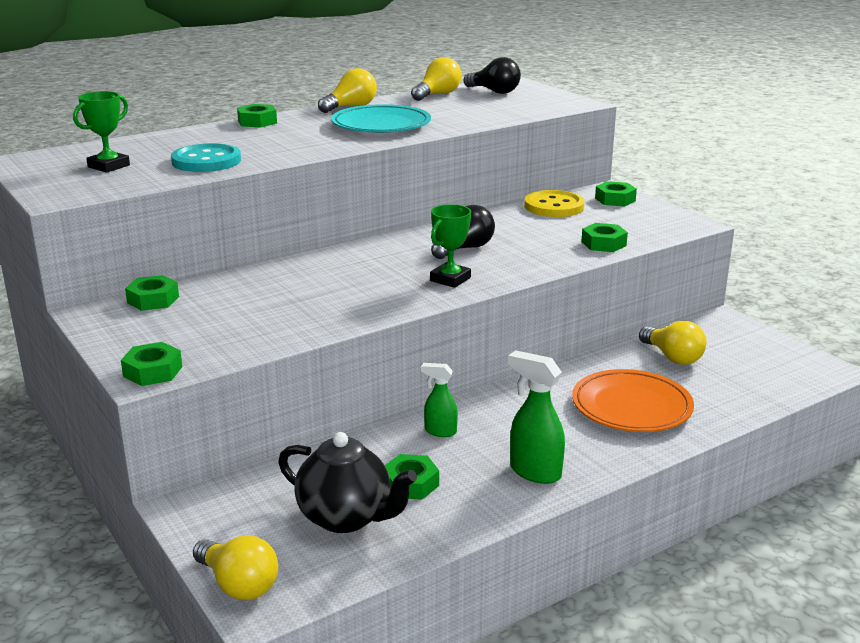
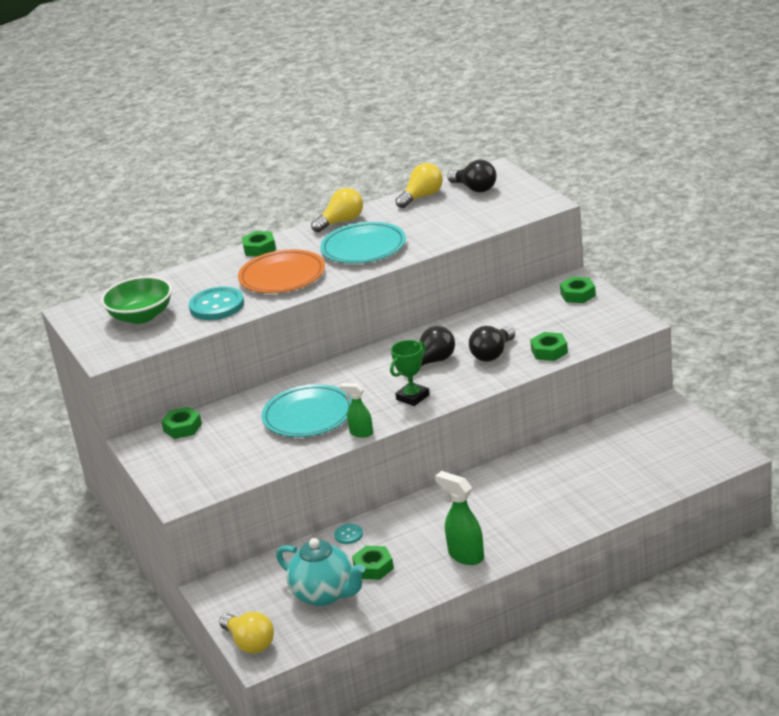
camera: 10 degrees right, 5 degrees up
green trophy [73,91,130,173] -> green bowl [101,276,172,324]
green nut [121,342,182,386] -> none
black teapot [278,432,417,533] -> turquoise teapot [276,538,365,606]
green spray bottle [421,363,458,437] -> green spray bottle moved to [340,383,373,438]
yellow button [524,190,585,217] -> none
orange plate [572,369,694,432] -> orange plate moved to [238,249,325,293]
yellow light bulb [639,320,706,365] -> none
none -> turquoise plate [262,384,352,437]
none -> turquoise button [334,524,363,544]
none -> black light bulb [469,326,515,362]

